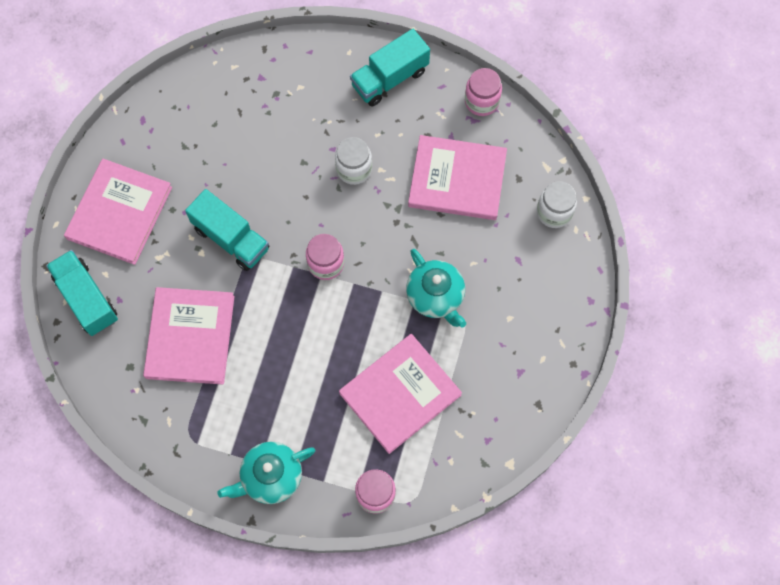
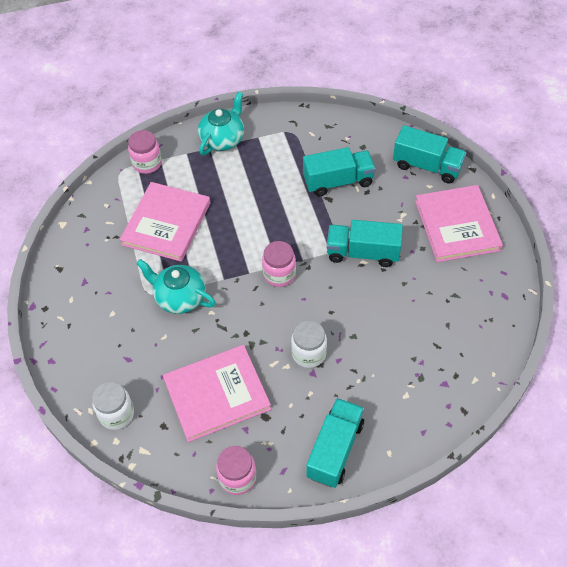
camera: 150 degrees right, 15 degrees down
pink book [143,287,234,385] -> turquoise truck [303,147,376,196]

